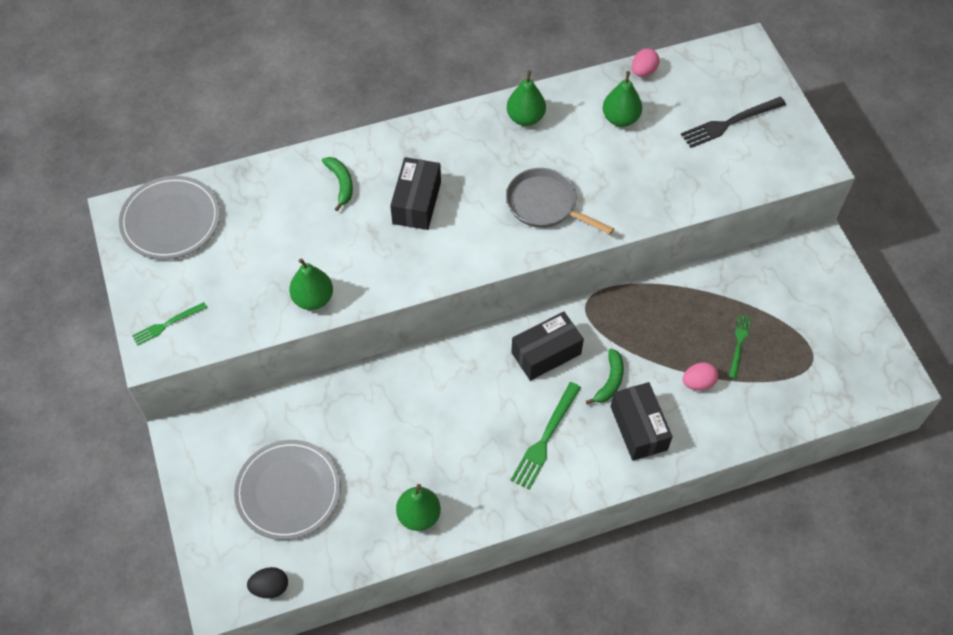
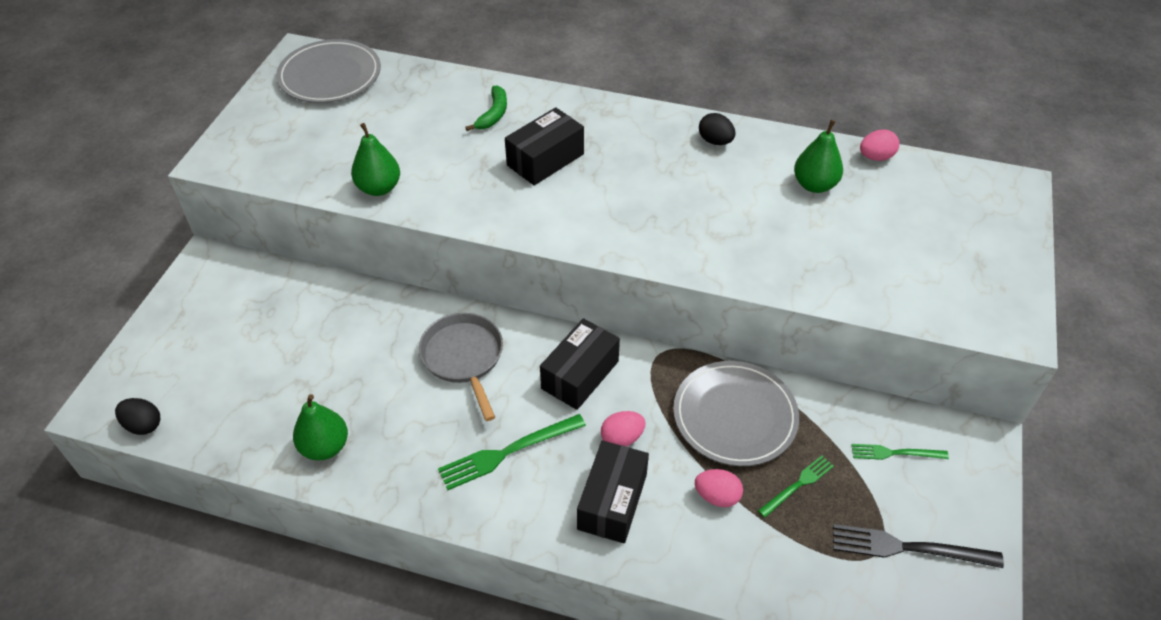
camera: 35 degrees right, 10 degrees down
green fork [132,302,207,346] -> green fork moved to [851,444,949,460]
grey plate [234,440,341,540] -> grey plate moved to [673,361,799,466]
grey pan [506,168,614,234] -> grey pan moved to [419,313,503,421]
green pear [507,71,546,126] -> black egg [699,113,736,145]
black box [511,311,584,381] -> black box turned 60 degrees counterclockwise [540,318,620,410]
green banana [586,348,624,405] -> pink egg [601,411,645,446]
black fork [681,97,786,148] -> black fork moved to [833,524,1004,568]

